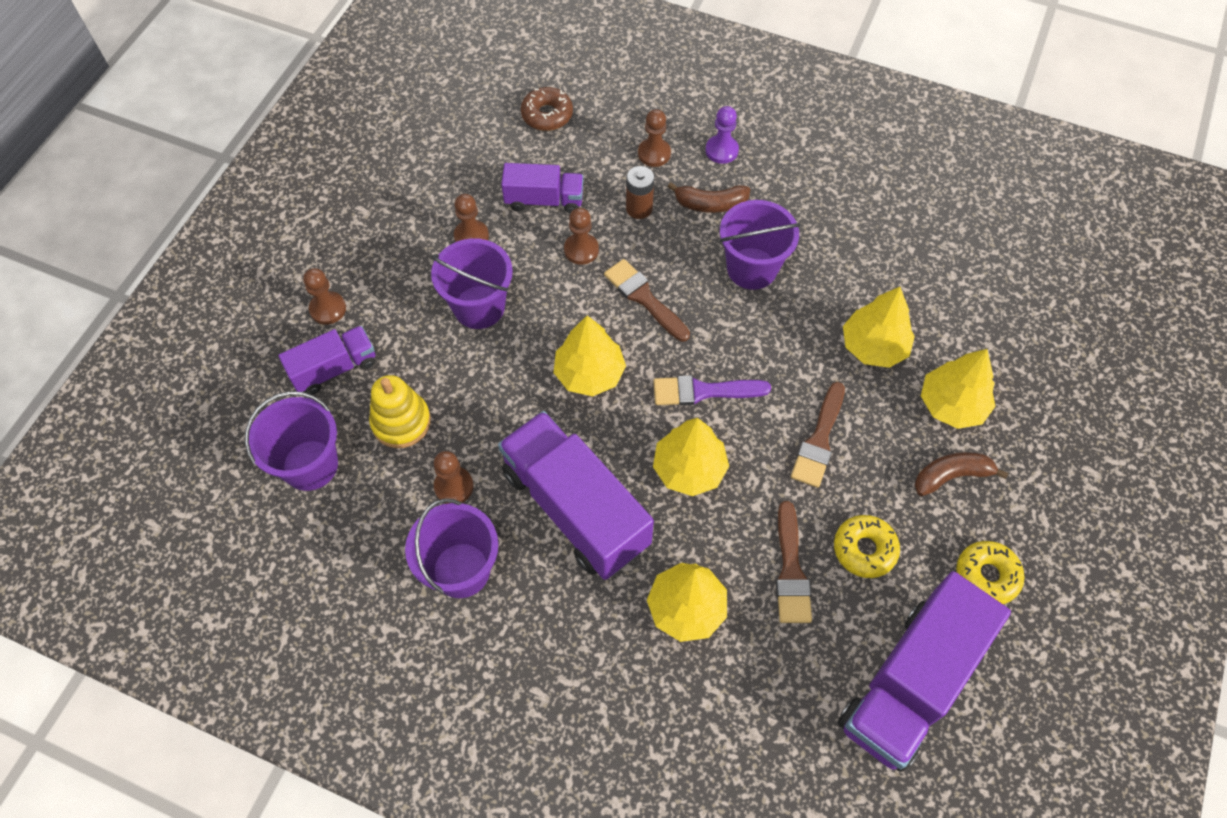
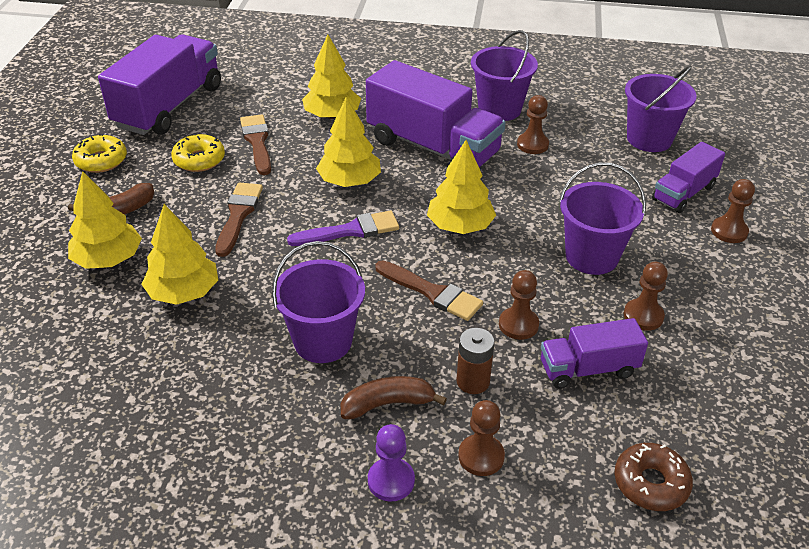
camera: 165 degrees right, 20 degrees down
yellow stacking toy [369,375,431,448] -> none

